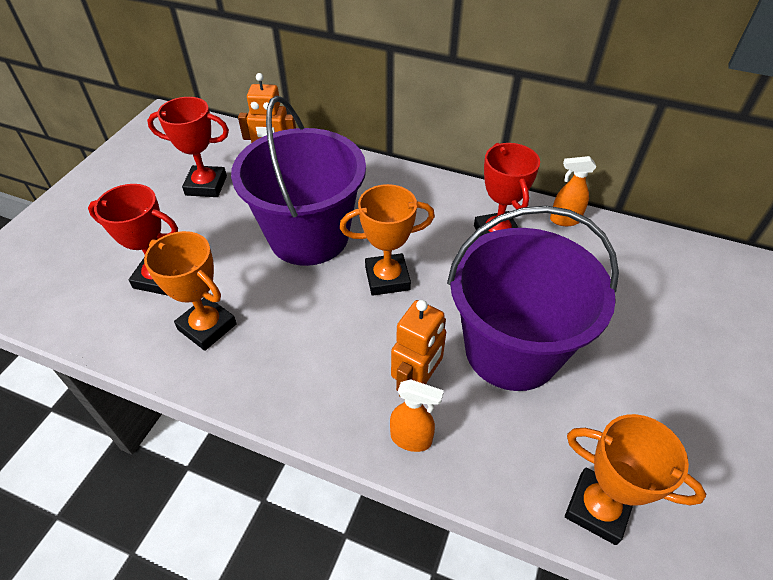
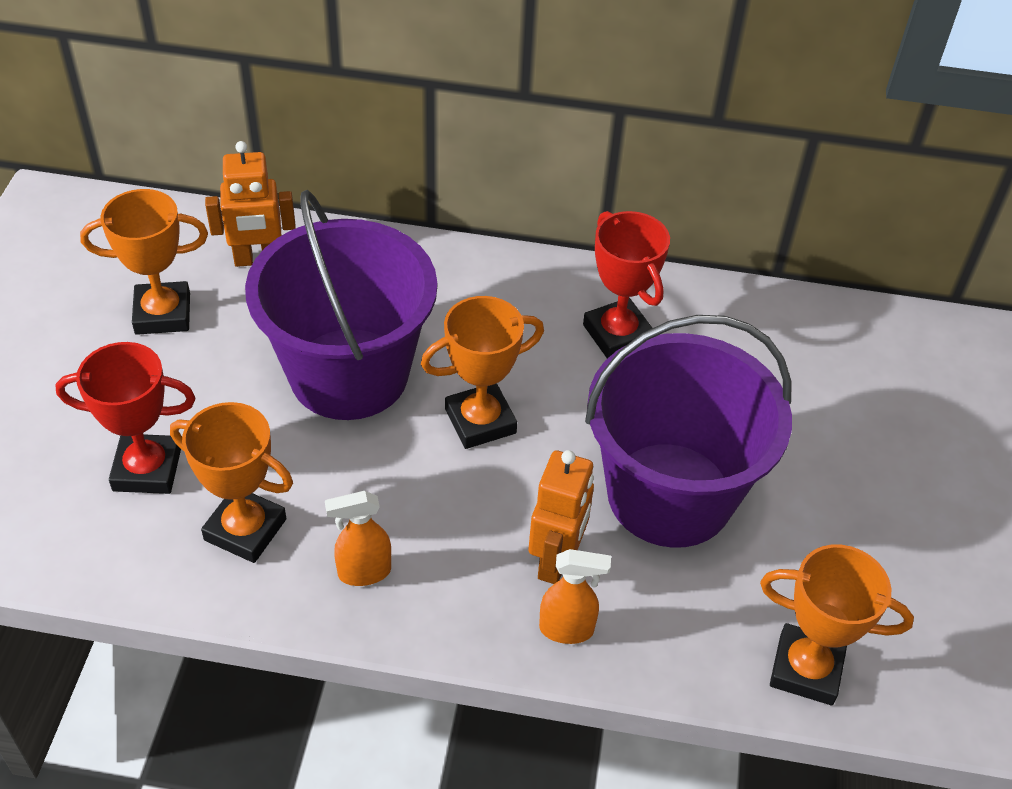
camera: 15 degrees left, 0 degrees up
red trophy [147,97,229,197] -> orange trophy [80,189,208,335]
orange spray bottle [550,156,596,226] -> orange spray bottle moved to [325,491,391,586]

